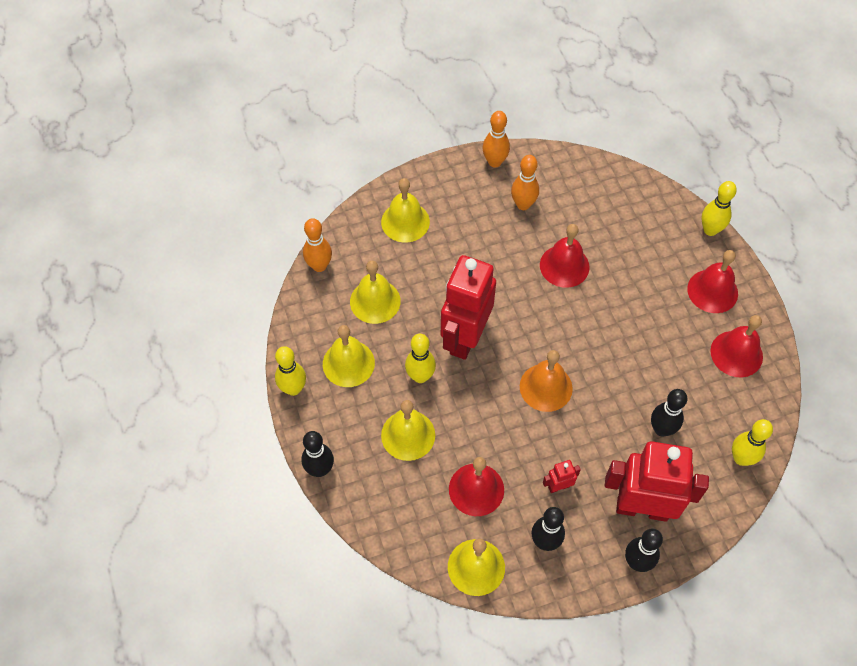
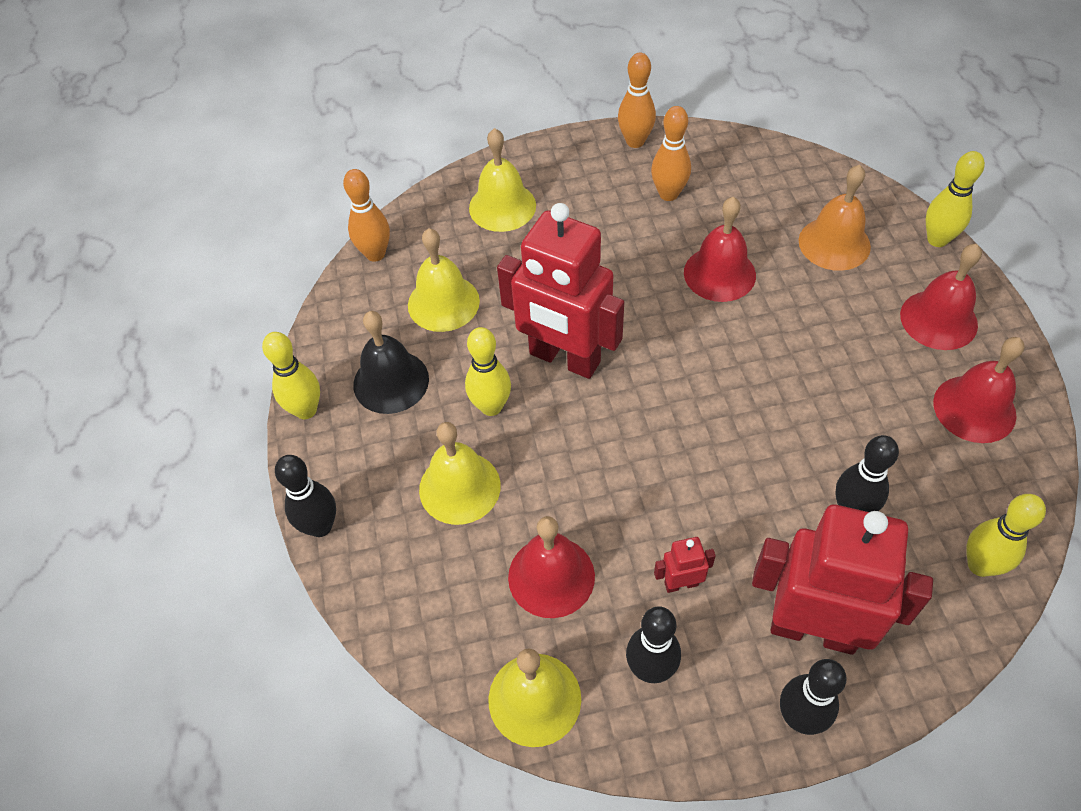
camera: 10 degrees right, 5 degrees down
yellow bell [323,325,375,387] -> black bell [353,311,429,414]
red robot [441,255,496,360] -> red robot turned 90 degrees counterclockwise [497,203,624,379]
orange bell [520,350,573,412] -> orange bell moved to [799,165,871,271]

